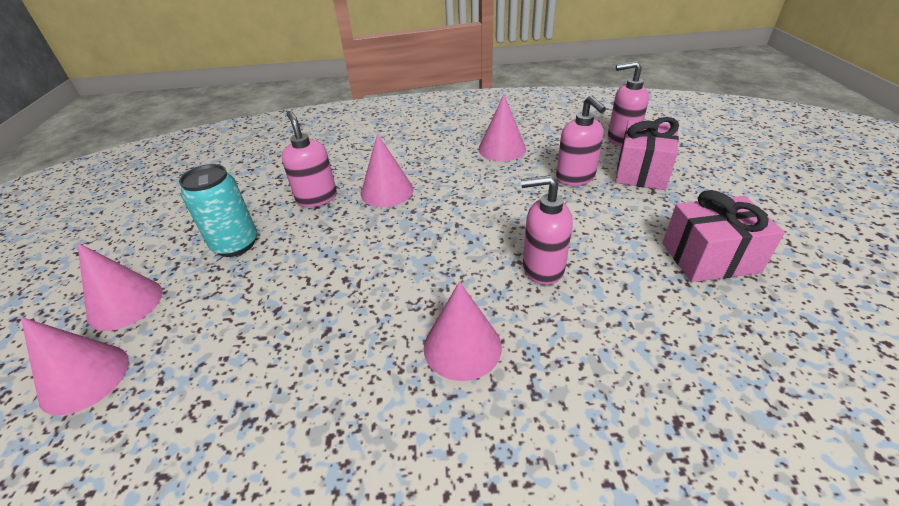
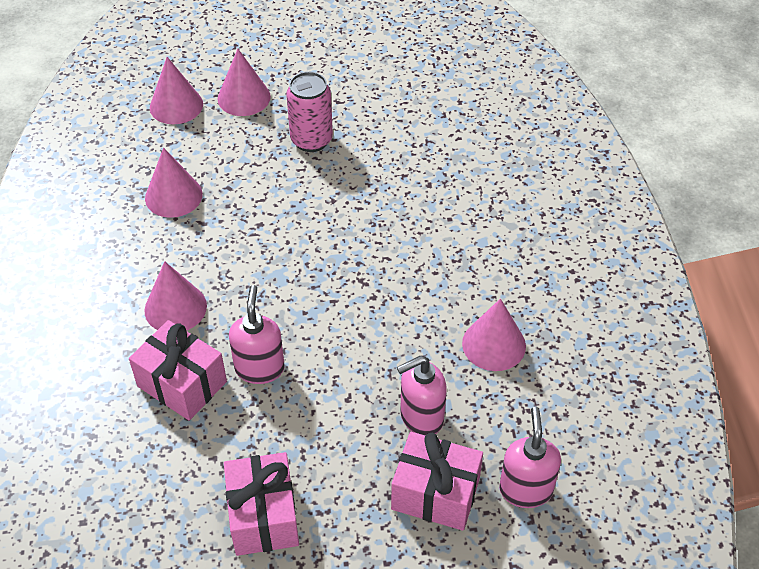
camera: 85 degrees right, 10 degrees up
turquoise can [179,164,257,257] -> pink can [286,71,333,152]
pink soap dispenser [282,111,337,208] -> none
pink cone [361,134,414,207] -> pink cone moved to [145,147,202,218]
none -> pink gift [129,320,227,421]

